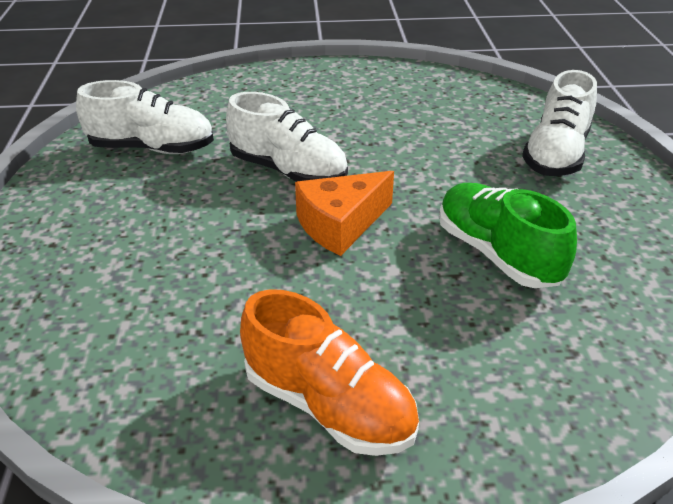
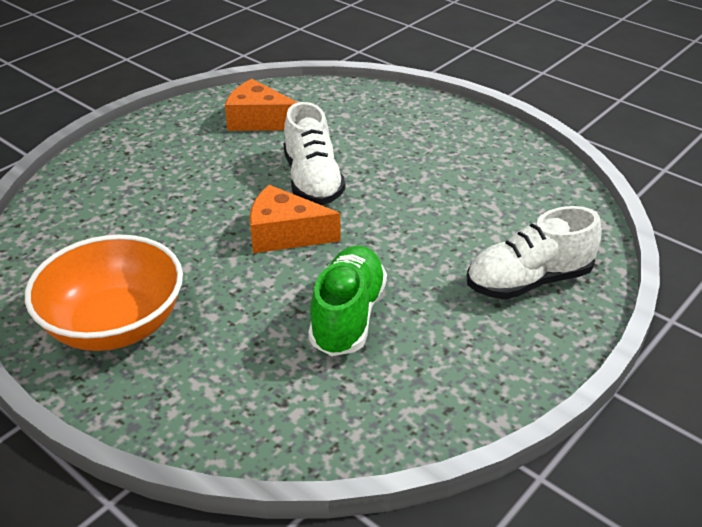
camera: 45 degrees right, 0 degrees up
white shoe [76,80,214,154] -> orange cheese [225,79,298,131]
orange shoe [240,289,419,456] -> orange bowl [25,234,183,351]

